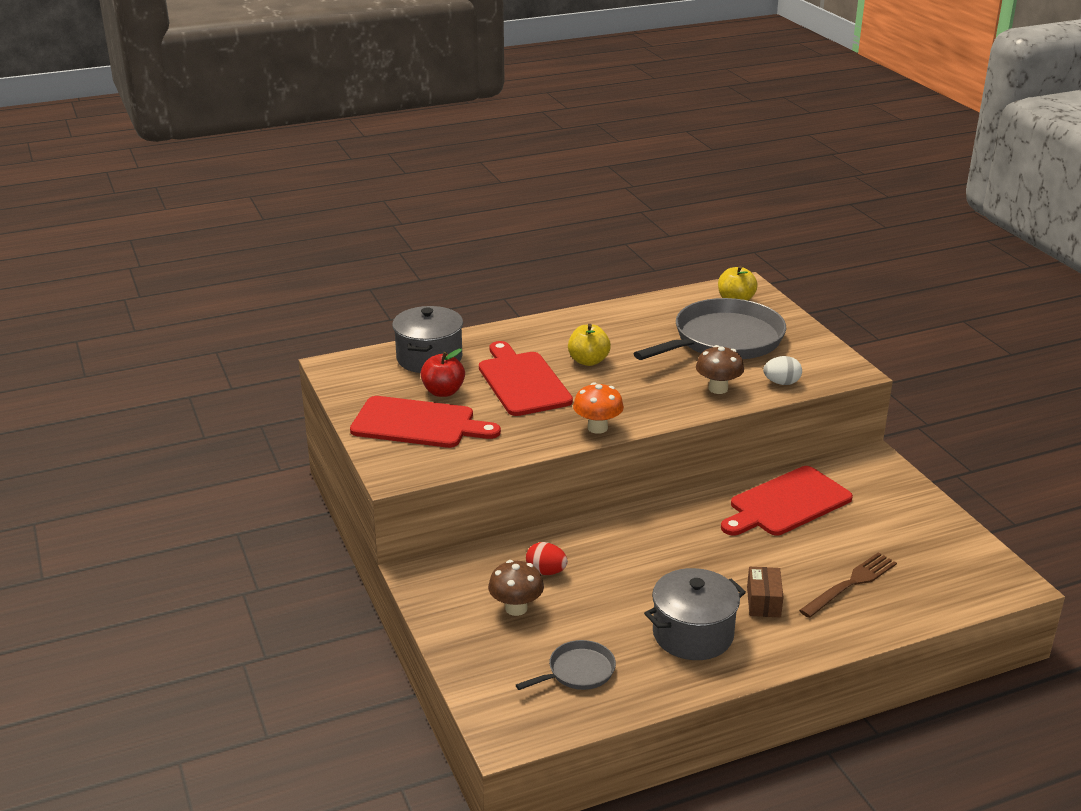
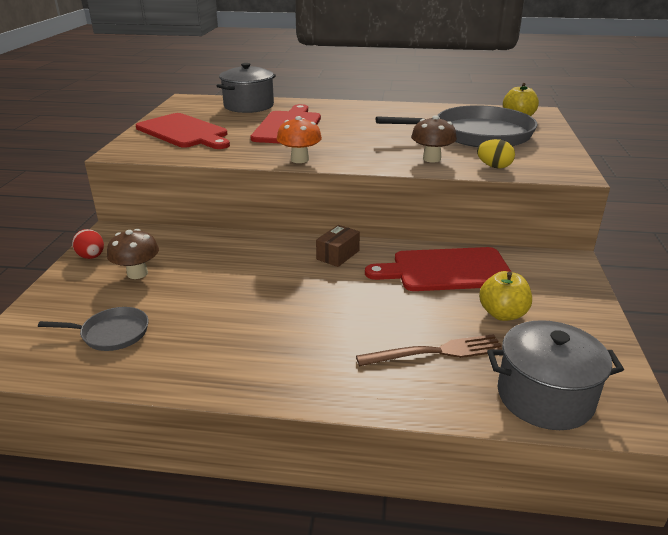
camera: 30 degrees right, 0 degrees up
red apple [420,348,465,397] -> none
red egg [526,542,568,575] -> red egg moved to [72,229,104,259]
yellow apple [568,324,611,366] -> yellow apple moved to [479,271,532,321]
grey pot [644,568,746,660] -> grey pot moved to [487,320,624,430]
brown box [747,567,784,618] -> brown box moved to [316,225,360,267]
white egg [763,356,802,385] -> yellow egg [477,139,515,168]

